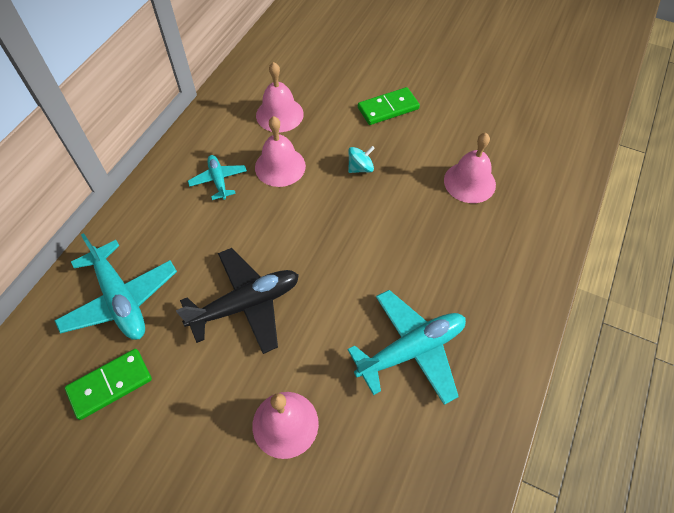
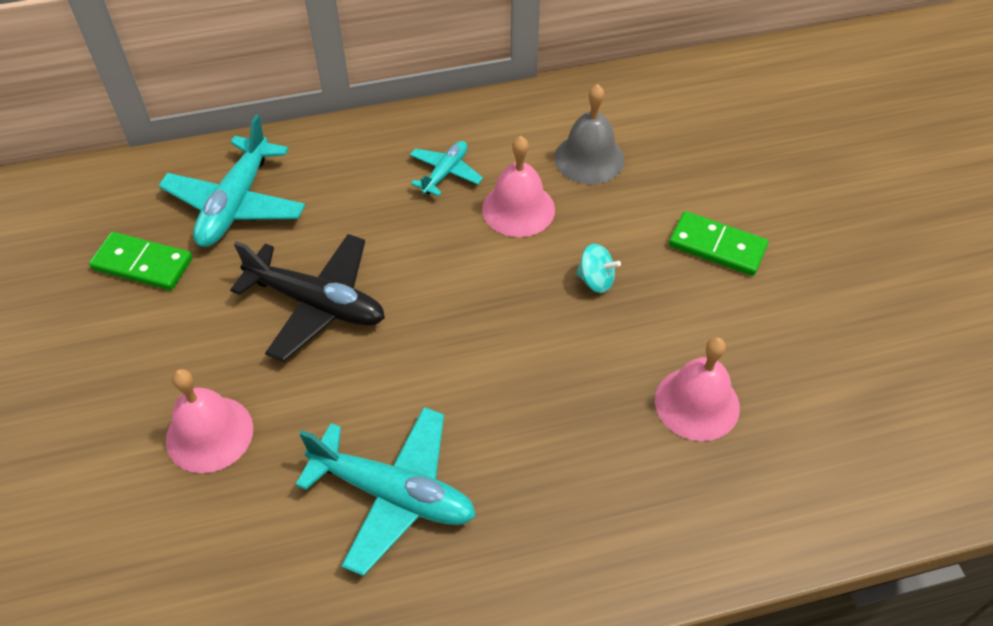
camera: 50 degrees right, 5 degrees down
pink bell [256,62,304,132] -> grey bell [554,84,625,184]

